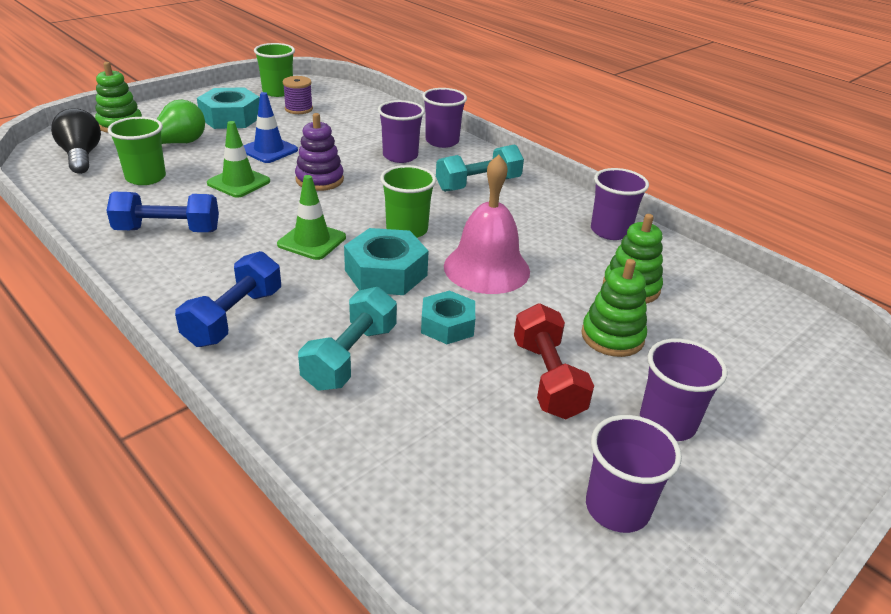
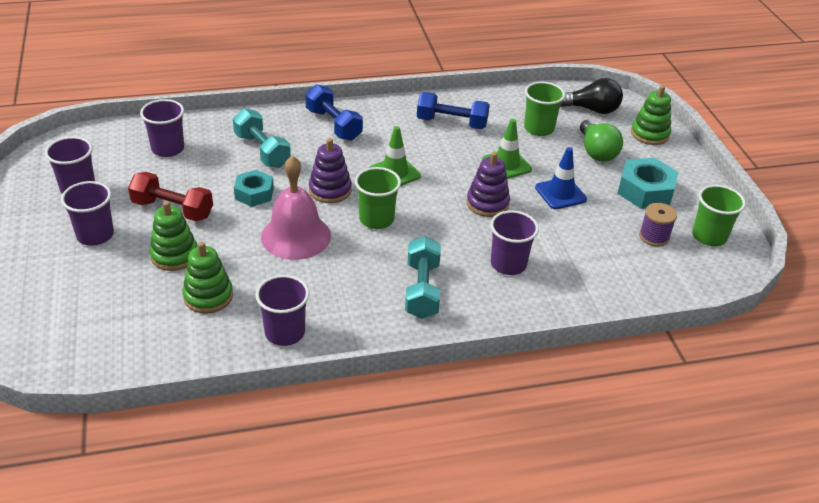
camera: 120 degrees right, 5 degrees up
blue dumbbell [106,192,219,232] -> blue dumbbell turned 75 degrees clockwise [417,92,490,129]
turquoise nut [344,228,429,295] -> purple stacking toy [309,138,352,203]
purple cup [422,88,467,148] -> purple cup moved to [140,99,184,157]

